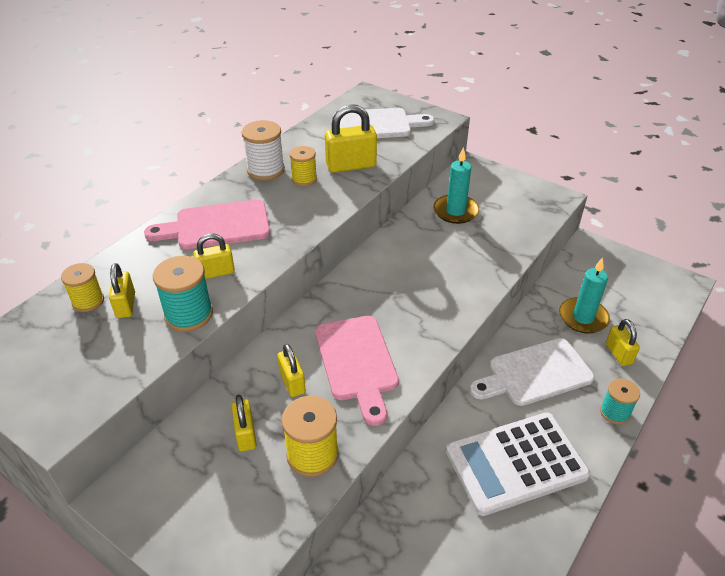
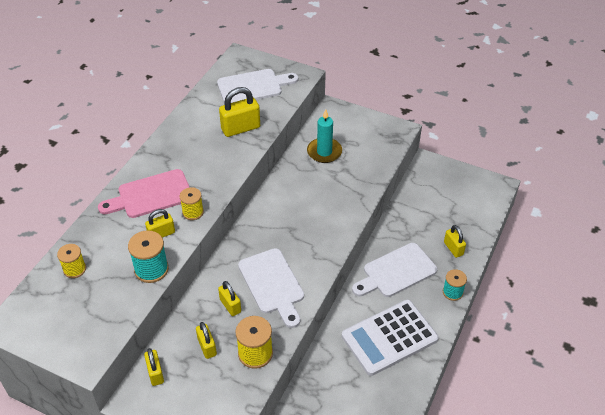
camera: 10 degrees left, 5 degrees up
yellow padlock [109,263,135,318] -> yellow padlock moved to [144,348,164,386]
white spool [242,120,285,181] -> none
yellow spool [289,146,317,186] -> yellow spool moved to [180,187,204,220]
pink cutting board [315,316,399,426] -> white cutting board [238,248,304,328]
turquoise candle [559,257,610,334] -> none

